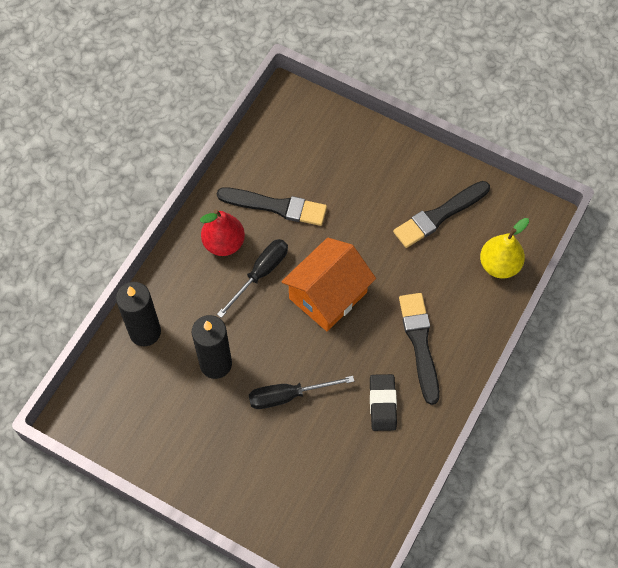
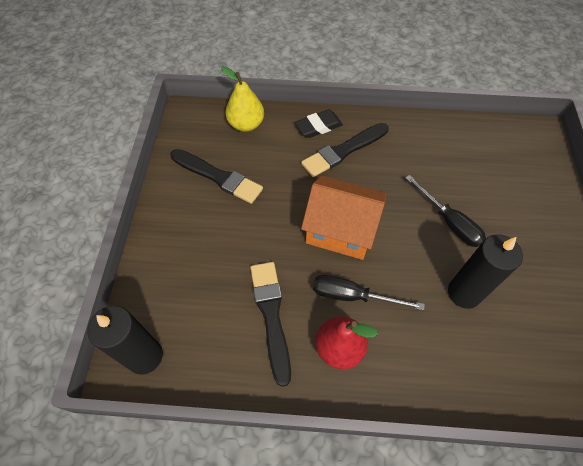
camera: 115 degrees left, 5 degrees down
black candle [116,282,161,346] -> black candle moved to [87,306,163,375]
black eraser [370,374,397,431] -> black eraser moved to [295,109,343,138]

